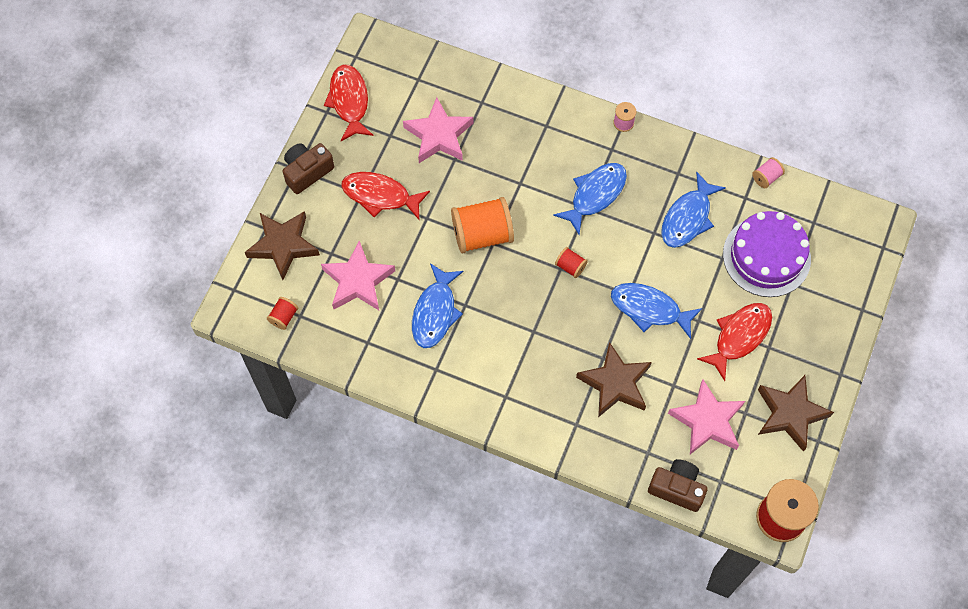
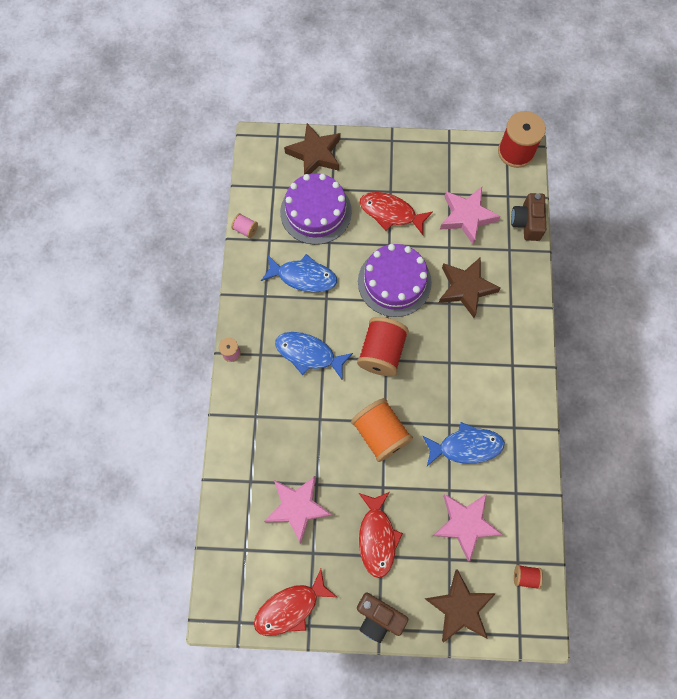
camera: 110 degrees left, 5 degrees up
red spool [555,247,588,278] -> red spool [357,317,409,376], size x2.14
blue fish [611,283,702,339] -> purple cake [358,244,432,317]
brown star [758,375,834,452] -> brown star moved to [284,123,341,175]

